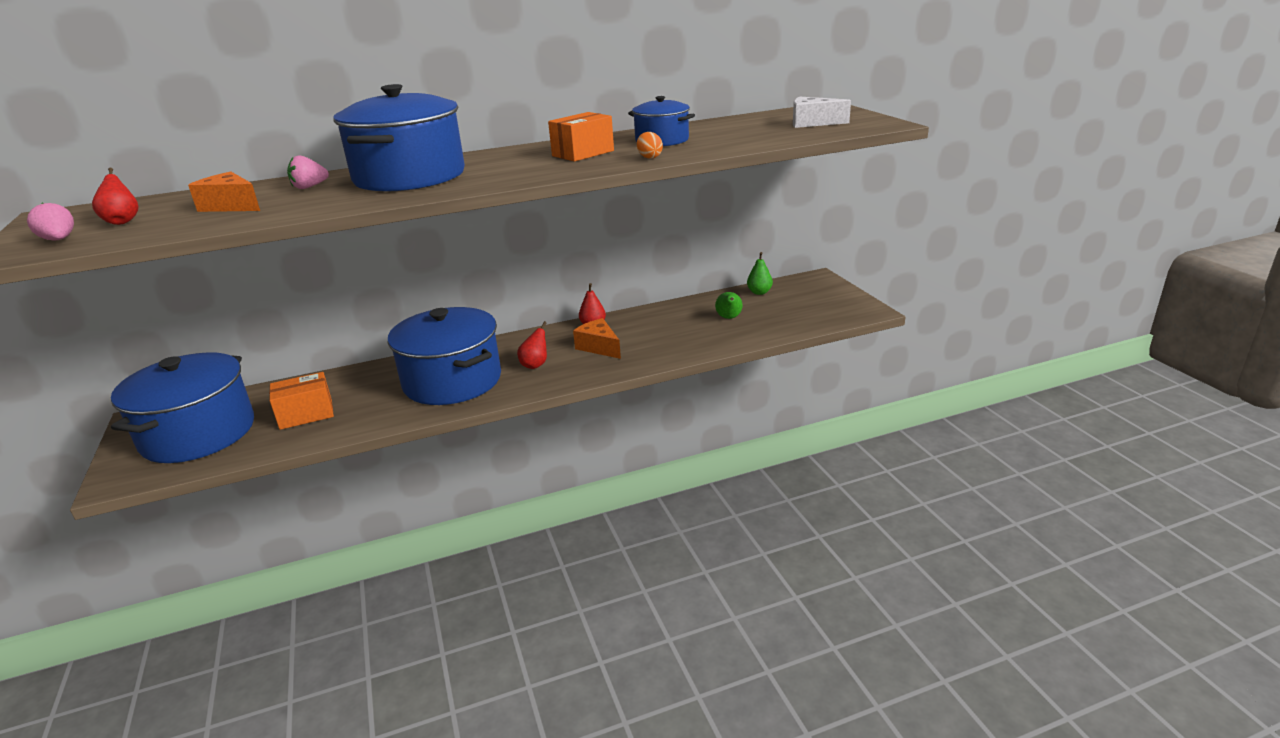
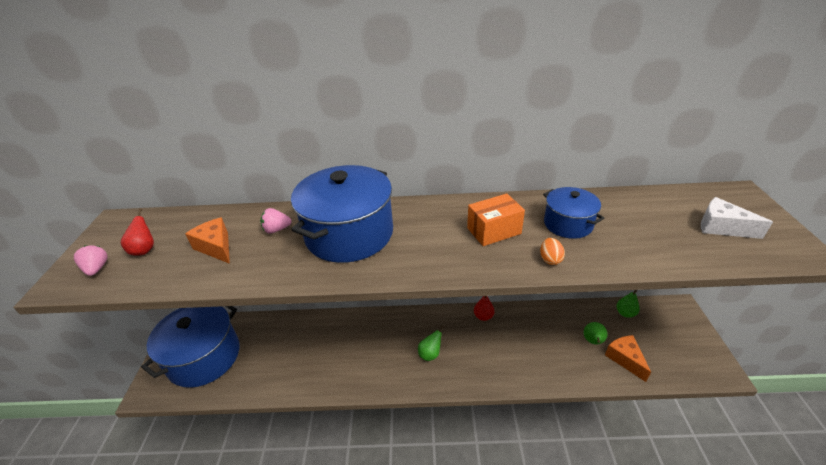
camera: 20 degrees right, 10 degrees up
orange box [269,372,334,430] -> none
blue pot [388,307,501,405] -> none
red pear [517,321,547,369] -> green pear [418,325,445,361]
orange cheese [573,318,621,359] -> orange cheese moved to [605,335,651,382]

